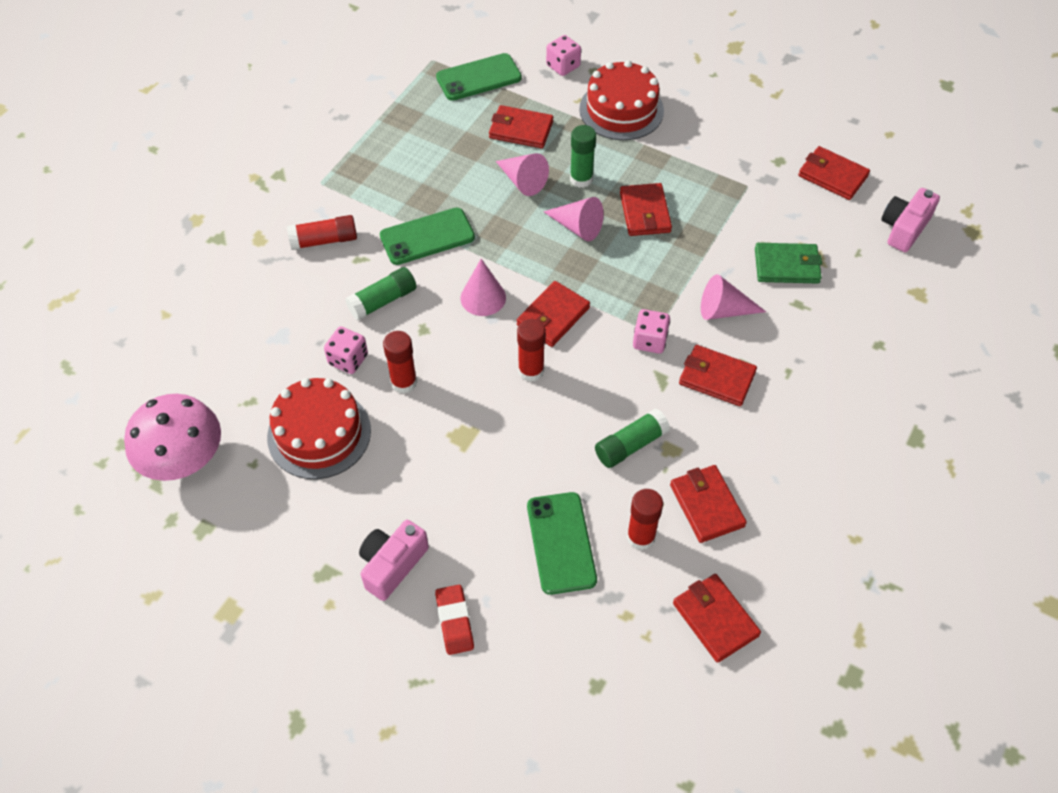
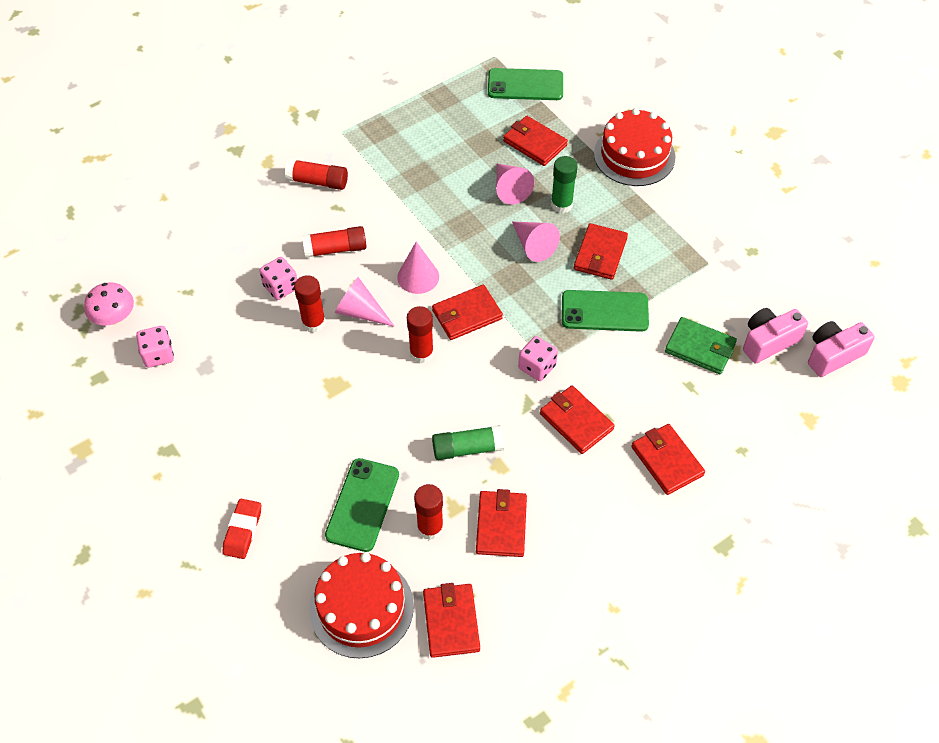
camera: 25 degrees right, 0 degrees up
pink mushroom [124,394,221,481] -> pink mushroom [84,282,134,326], size x0.61
red cake [267,378,371,479] -> red cake moved to [309,552,414,658]
green glue stick [345,267,416,320] -> red glue stick [302,226,367,258]
pink camera [359,520,429,601] -> pink camera moved to [743,308,808,363]
green phone [380,207,475,265] -> green phone moved to [562,290,649,332]
pink dice [546,35,581,76] -> pink dice moved to [136,326,174,368]
pink cone [701,274,766,320] -> pink cone moved to [335,277,395,327]
red wallet [798,146,870,200] -> red wallet moved to [631,424,705,495]

